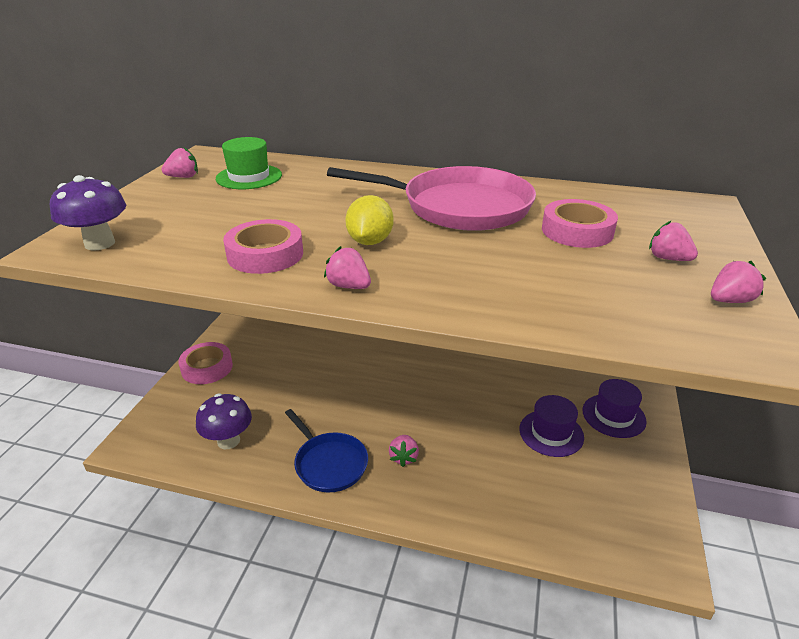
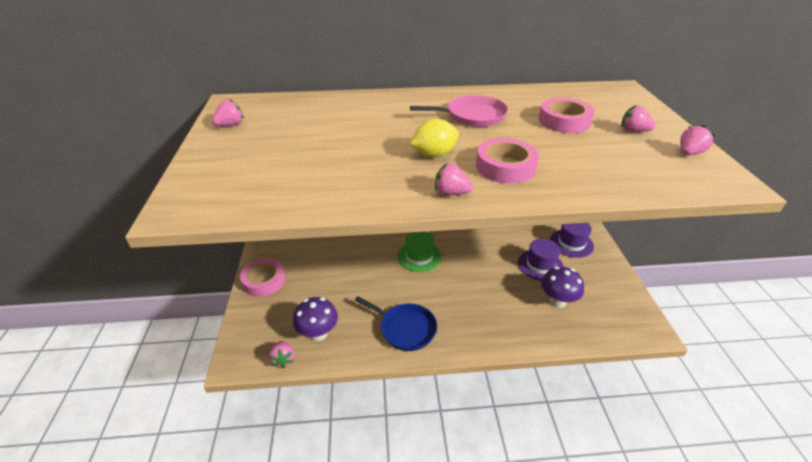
camera: 20 degrees left, 5 degrees up
purple mushroom [50,175,126,250] -> purple mushroom moved to [541,266,584,308]
green hat [216,137,282,189] -> green hat moved to [398,232,441,272]
pink tape [223,219,303,274] -> pink tape moved to [476,138,539,183]
pink pan [327,166,536,231] -> pink pan [410,95,508,127], size x0.62
yellow lemon [345,195,394,245] -> yellow lemon turned 75 degrees clockwise [410,119,459,157]
pink strawberry [389,435,419,467] -> pink strawberry moved to [269,341,295,368]

